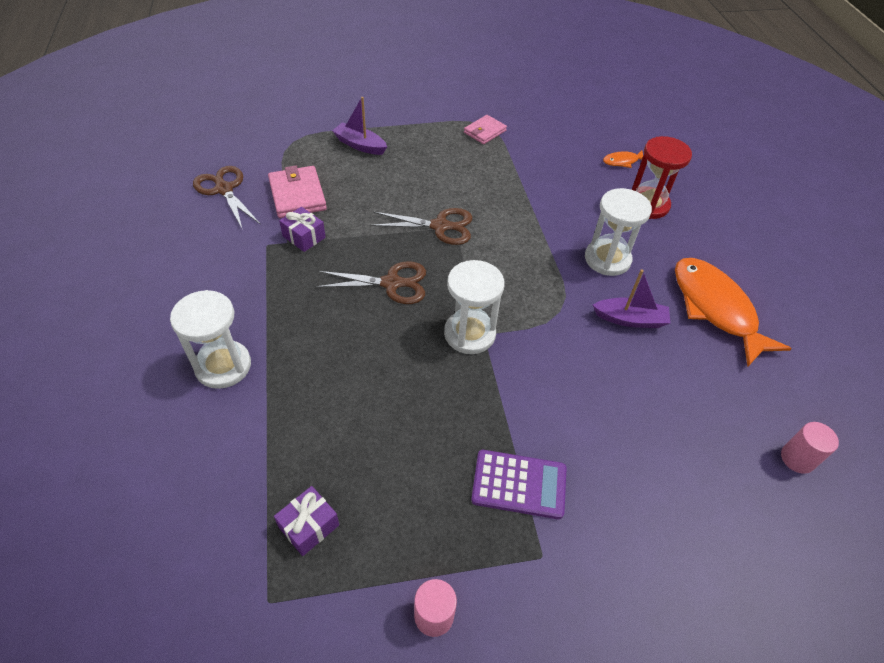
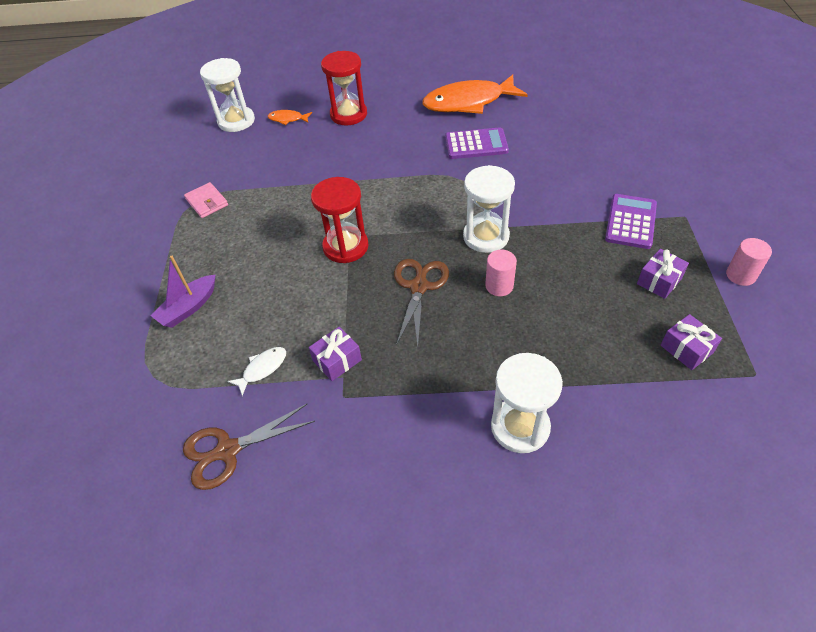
camera: 75 degrees left, 0 degrees up
pink wallet [268,165,327,218] -> white fish [228,347,286,396]
brown scissors [370,208,472,245] -> red hourglass [311,177,369,263]
white hourglass [585,188,652,276] -> white hourglass moved to [200,58,255,132]
purple boat [593,269,670,328] -> purple calculator [445,127,509,159]
orange fish [603,150,643,168] -> orange fish turned 105 degrees clockwise [268,110,312,125]
pink cylinder [781,422,839,474] -> pink cylinder moved to [485,250,517,296]
none -> purple gift [637,249,689,299]

